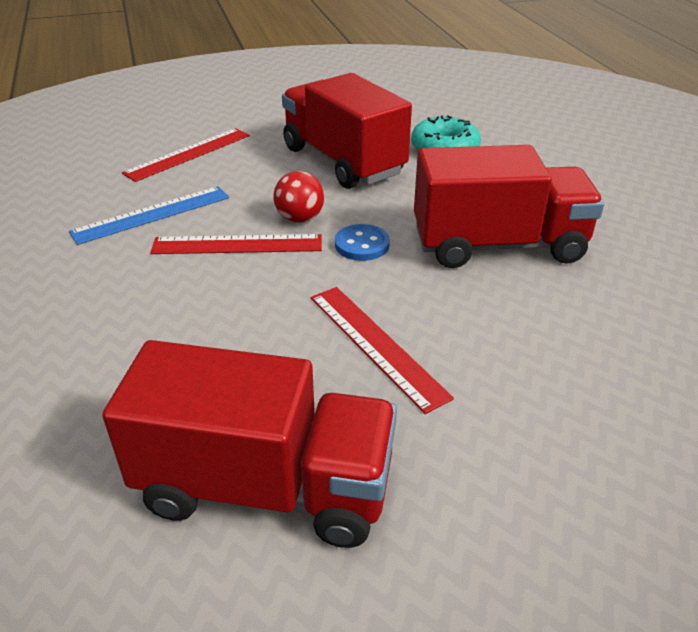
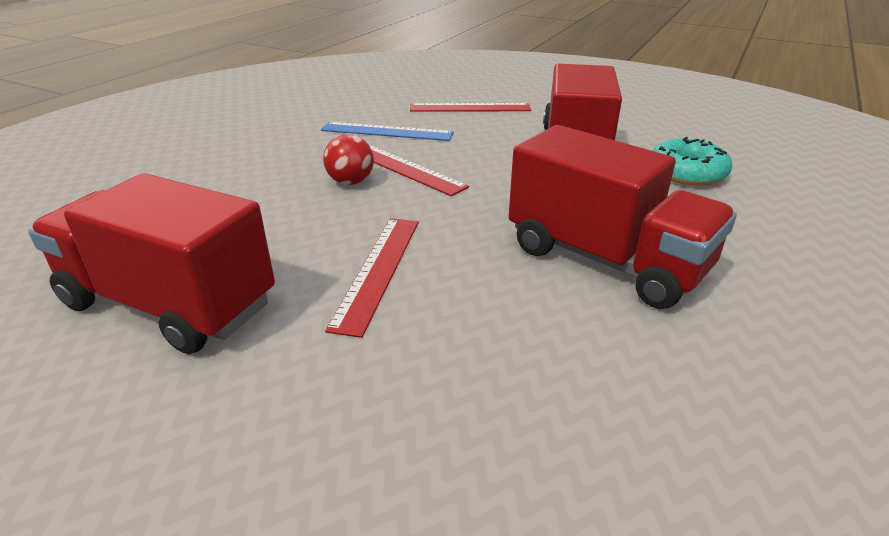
camera: 45 degrees right, 5 degrees down
red truck [102,340,397,548] -> red truck turned 150 degrees clockwise [28,173,275,354]
red ball [274,171,324,222] -> red ball moved to [323,134,374,185]
blue button [335,224,390,261] -> none

